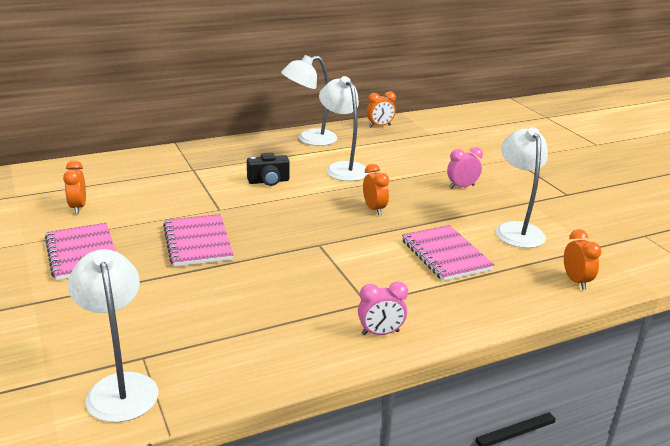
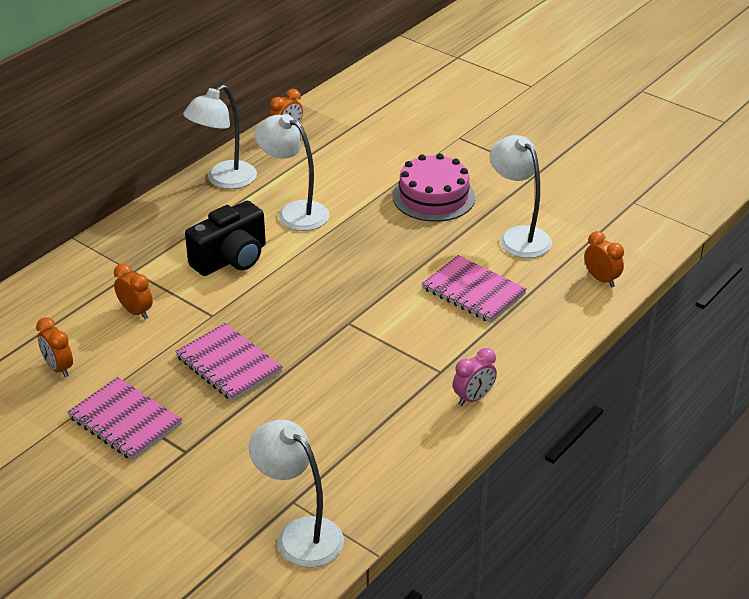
camera: 25 degrees left, 10 degrees up
black camera [247,153,290,186] -> black camera [185,201,266,276], size x1.62
orange clock [363,164,389,215] -> orange clock moved to [114,263,153,319]
pink clock [447,147,483,189] -> pink cake [392,153,475,222]

